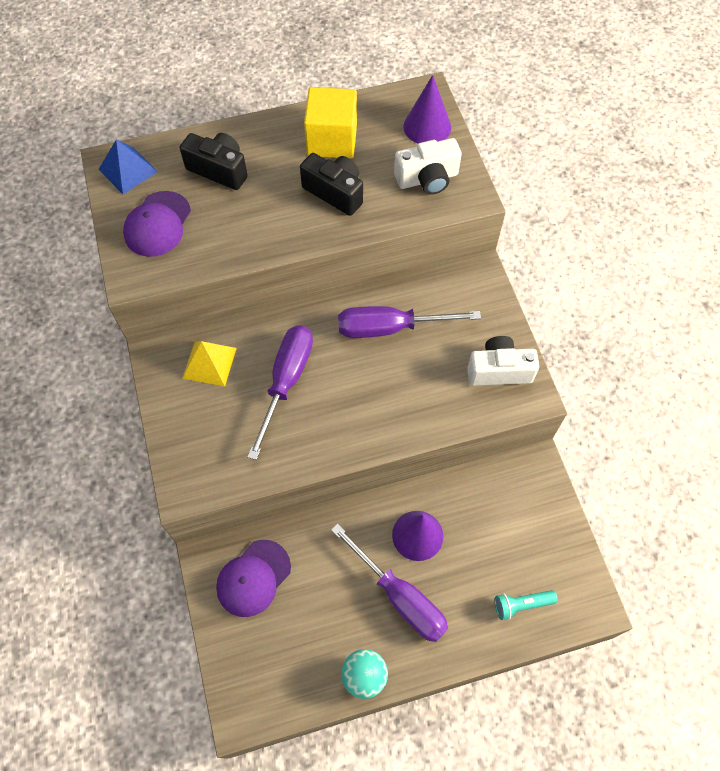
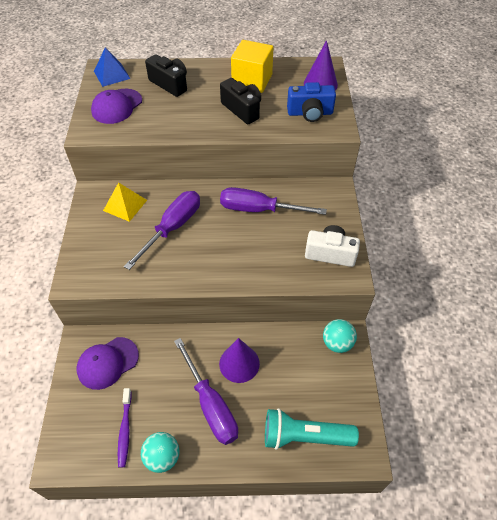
camera: 15 degrees right, 10 degrees down
white camera [394,138,462,195] -> blue camera [287,82,336,122]
turquoise flashlight [495,590,558,620] -> turquoise flashlight [265,408,359,450], size x1.81
none -> purple toothbrush [118,388,132,468]
none -> turquoise ball [323,319,357,353]

